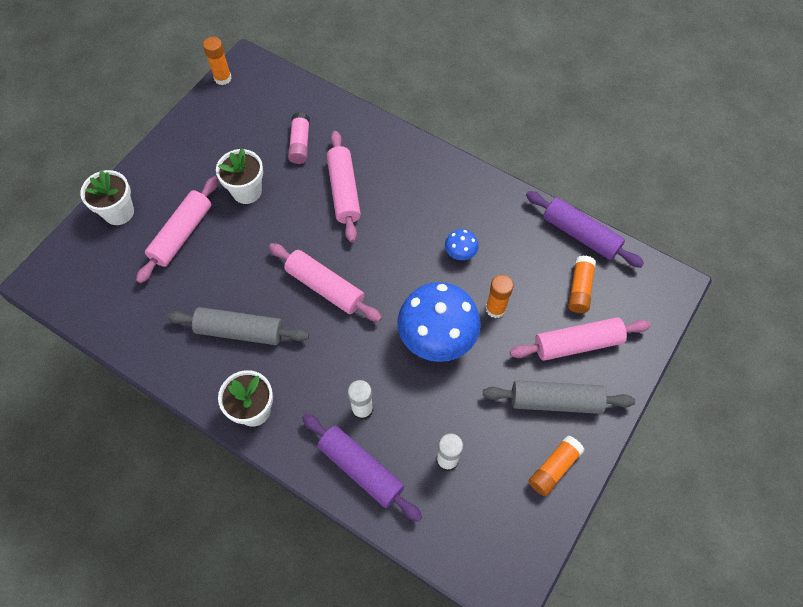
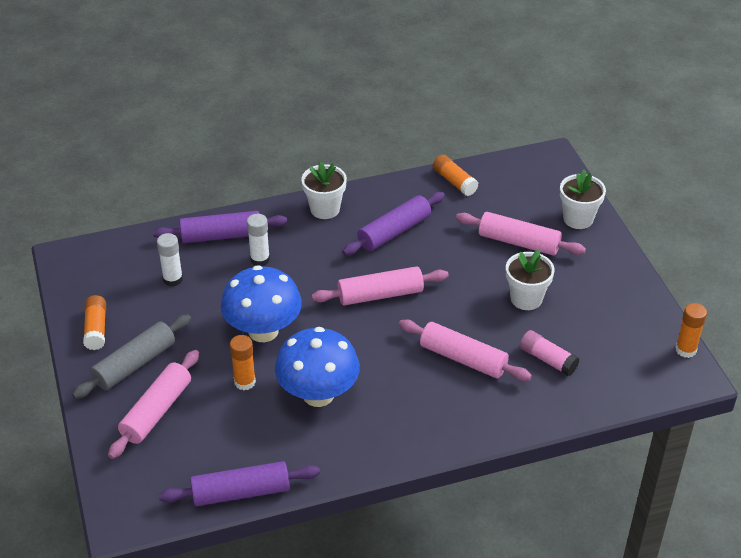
camera: 130 degrees right, 20 degrees down
pink rolling pin [136,176,219,283] -> pink rolling pin turned 45 degrees counterclockwise [456,212,586,255]
grey rolling pin [167,307,309,345] -> purple rolling pin [342,192,445,256]
blue mushroom [445,229,478,260] -> blue mushroom [275,327,360,407], size x2.27
orange glue stick [568,255,596,313] -> orange glue stick moved to [433,155,479,196]

